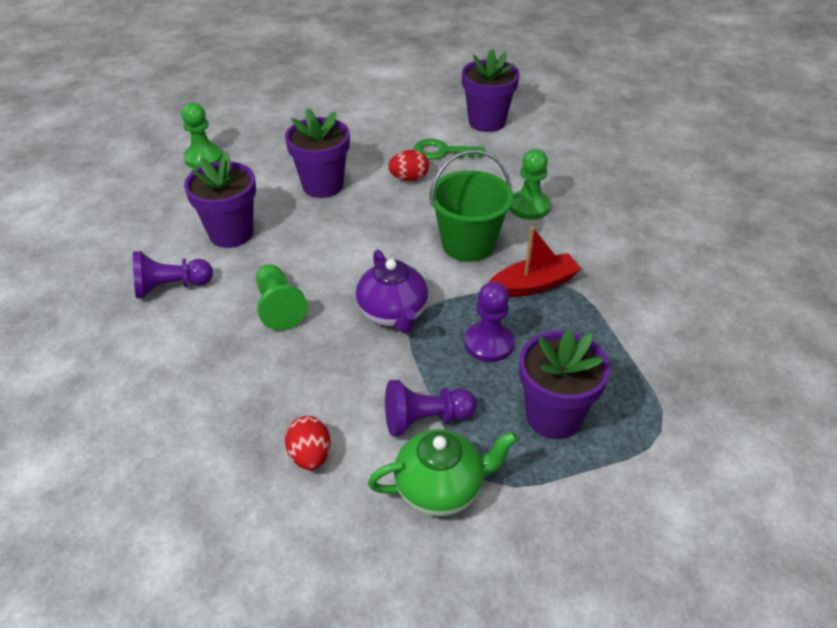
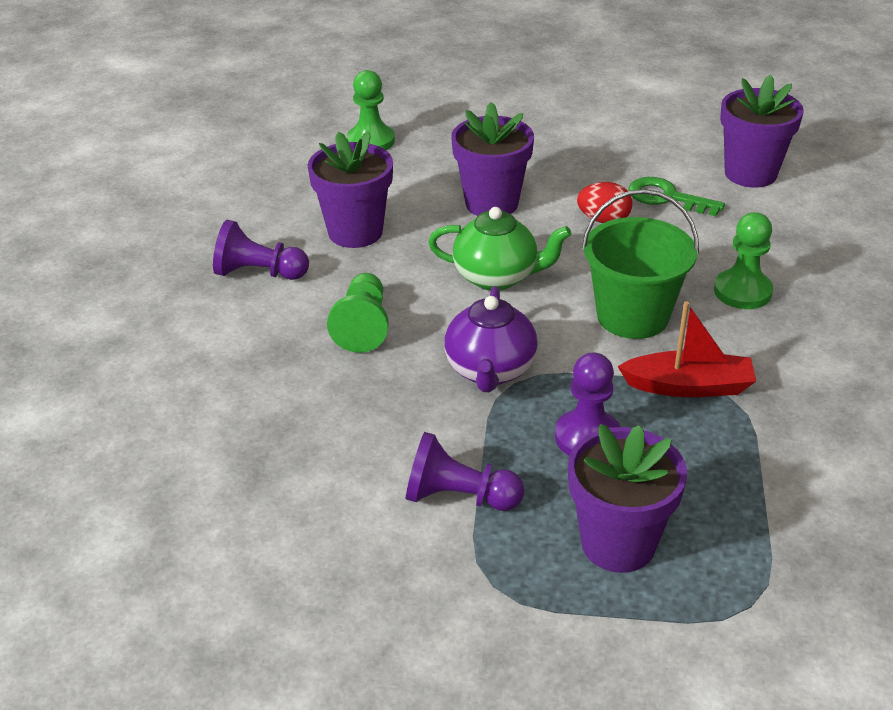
camera: 25 degrees right, 5 degrees down
red egg [285,416,330,470] -> none
green teapot [368,429,518,516] -> green teapot moved to [428,207,571,291]

